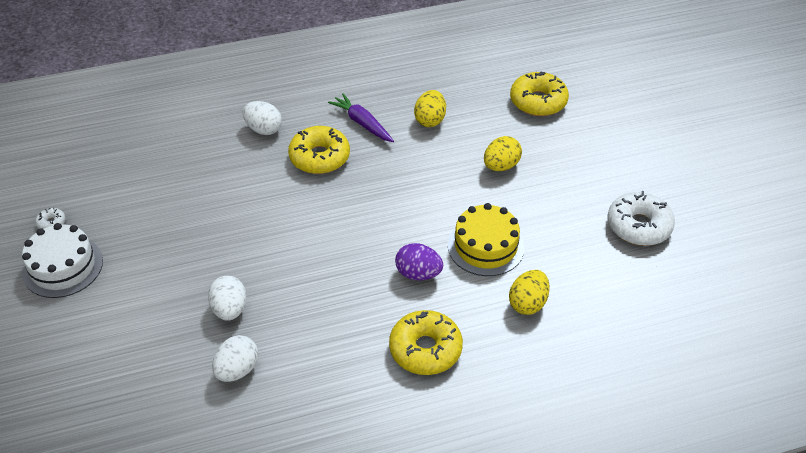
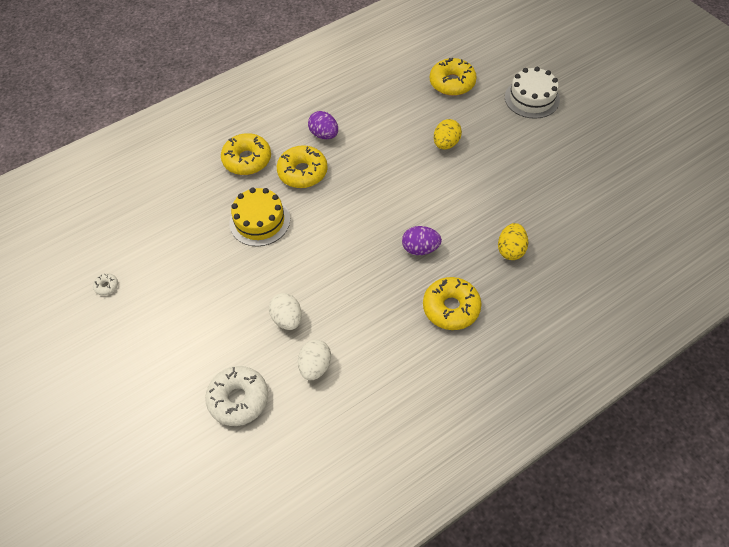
camera: 15 degrees left, 10 degrees up
white cake [22,223,103,298] -> white cake moved to [505,67,560,119]
white egg [243,101,282,135] -> yellow donut [221,133,271,175]
purple carrot [328,93,394,142] -> purple egg [308,111,338,139]
yellow egg [414,90,446,127] -> none
yellow cake [448,203,525,276] -> yellow cake moved to [229,188,290,246]
white donut [607,191,675,246] -> white donut moved to [205,366,268,426]

